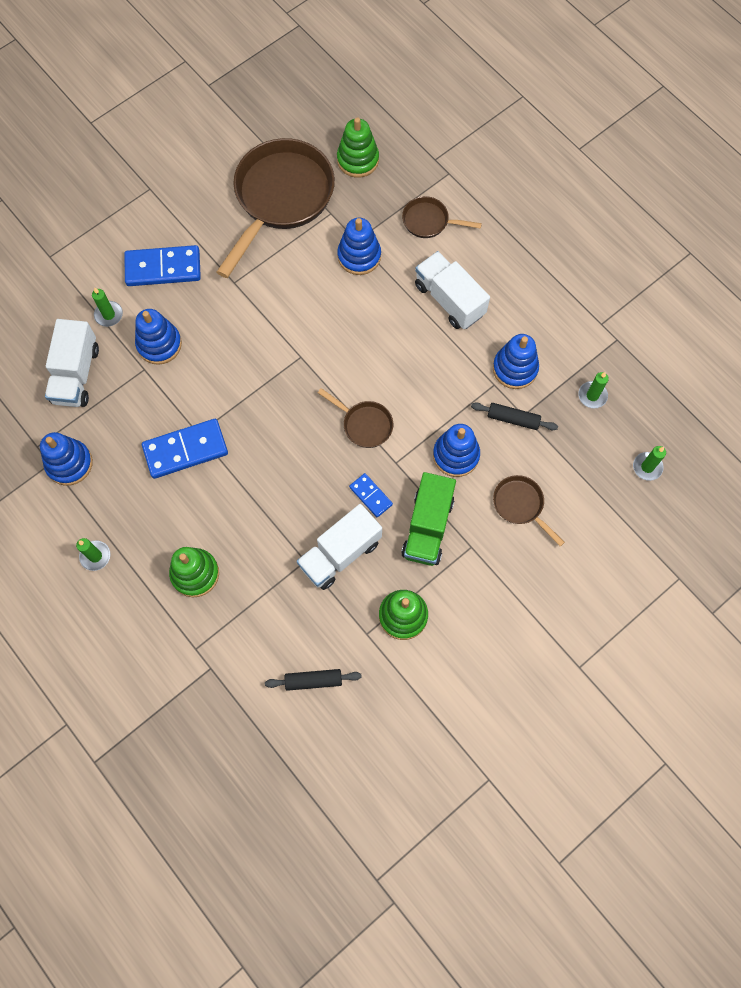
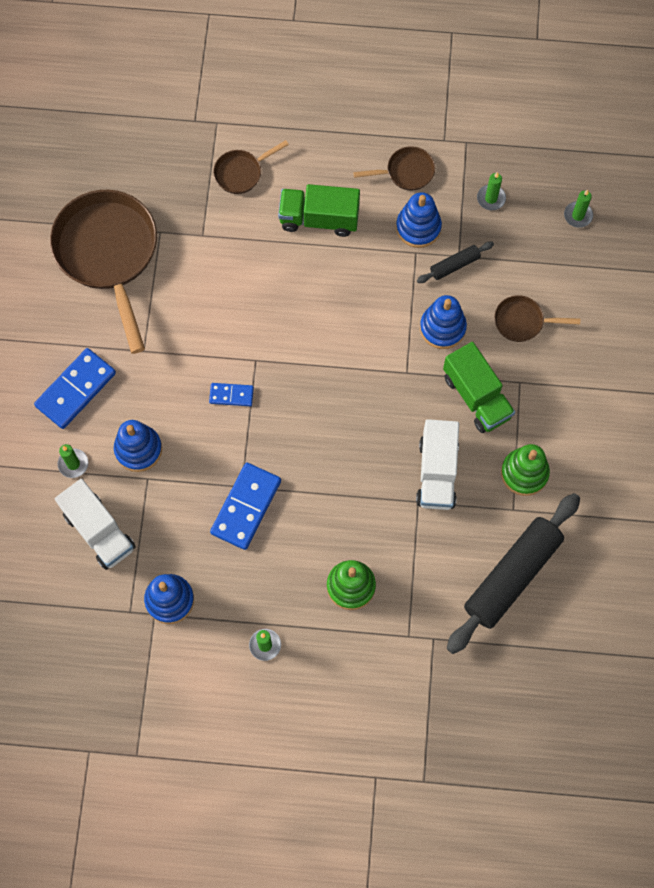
camera: 45 degrees left, 0 degrees up
black rolling pin [265,669,362,691] -> black rolling pin [447,493,580,654], size x2.19
brown pan [318,388,393,448] -> brown pan moved to [353,146,435,191]
green stacking toy [337,117,379,178] -> none
blue stacking toy [337,218,381,275] -> none
blue domino [349,473,393,517] -> blue domino moved to [209,383,254,406]
white truck [415,251,490,329] -> green truck [278,184,360,237]

